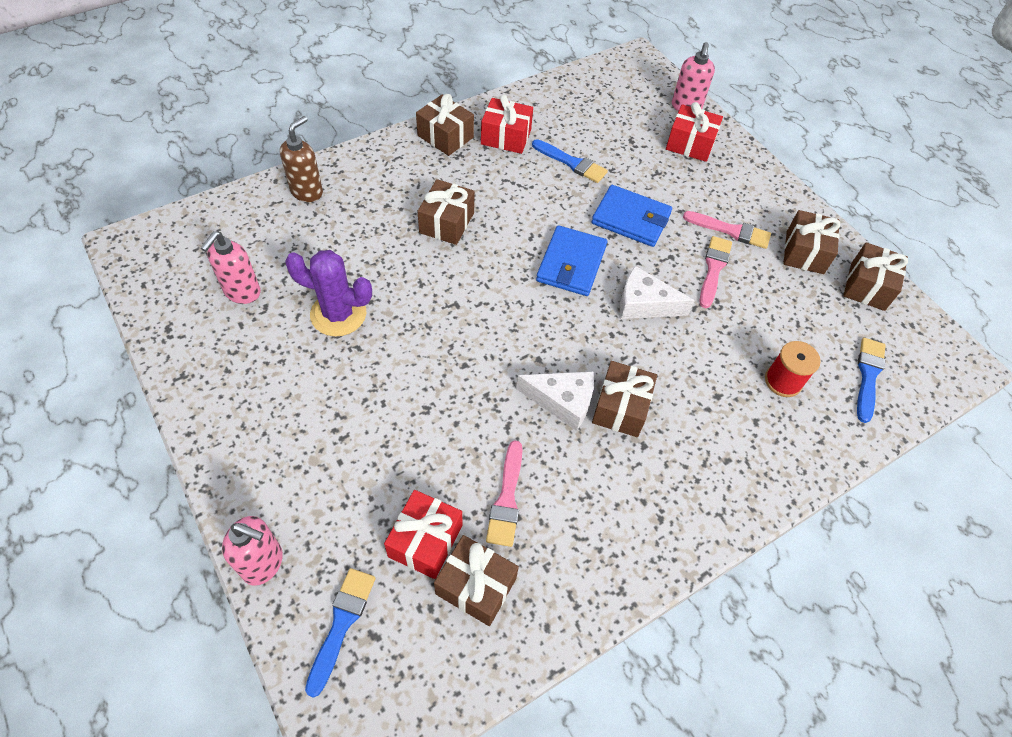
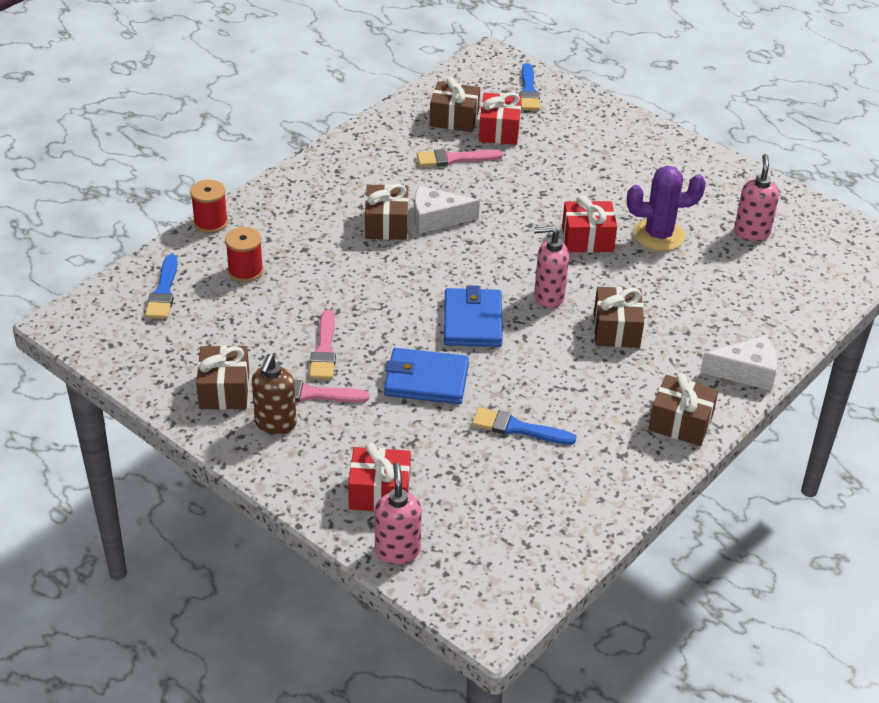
camera: 165 degrees right, 15 degrees down
pink soap dispenser [222,516,283,586] -> pink soap dispenser moved to [534,226,569,308]
brown soap dispenser [280,116,323,202] -> brown soap dispenser moved to [252,354,297,435]
red gift [481,95,533,154] -> red gift moved to [562,195,617,252]
pink brush [486,440,522,547] -> pink brush turned 90 degrees counterclockwise [417,149,503,167]
white cheese [620,266,694,319] -> white cheese moved to [700,335,778,391]
brown gift [843,242,908,311] -> none
none -> red spool [190,180,228,233]

